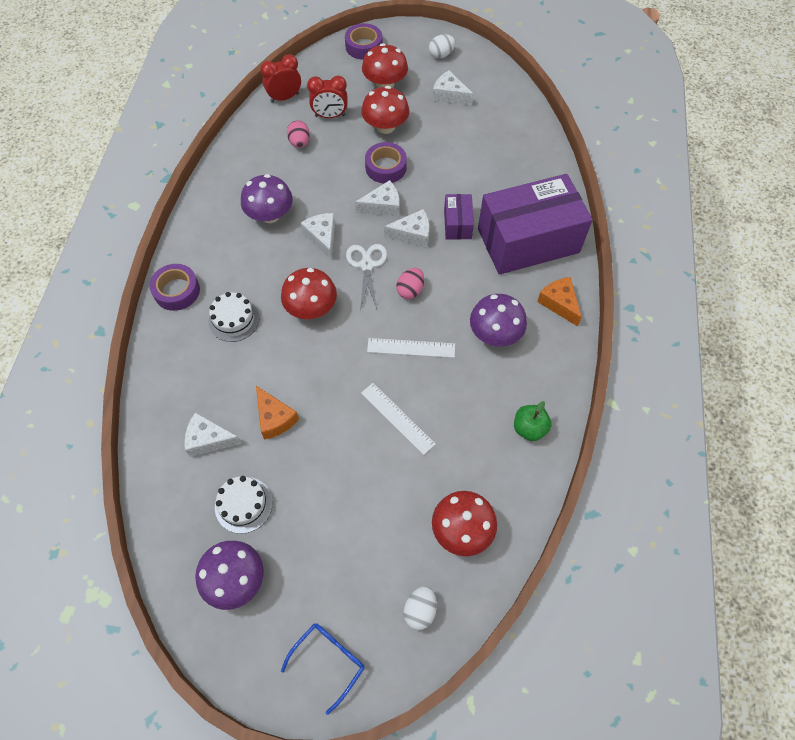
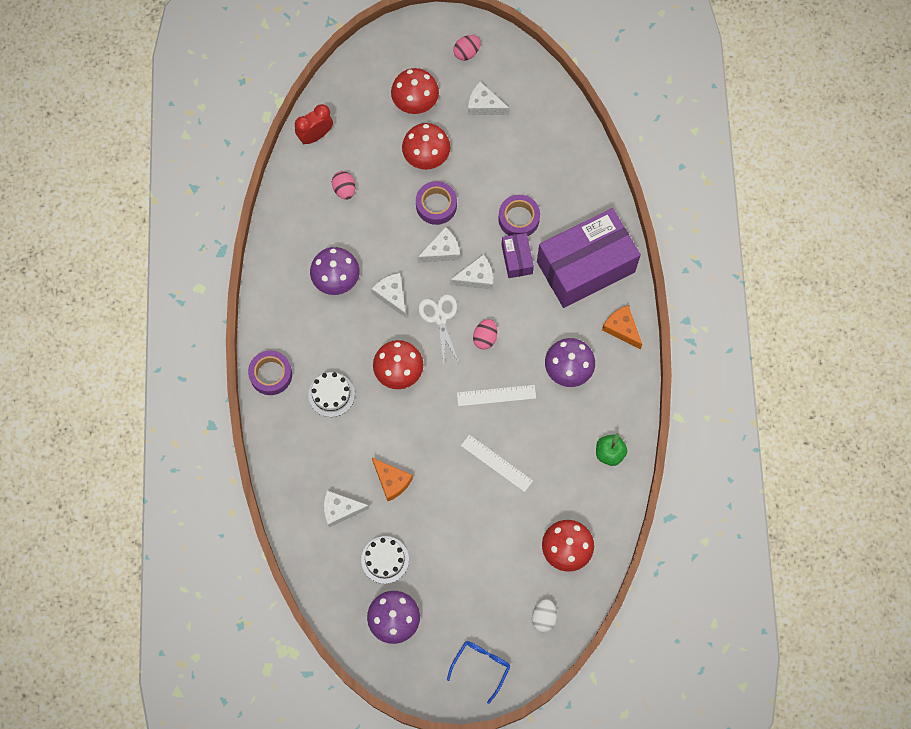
camera: 10 degrees left, 10 degrees up
red clock [307,76,348,118] -> none
purple tape [345,23,383,60] -> purple tape moved to [498,195,540,236]
white egg [429,34,455,59] -> pink egg [453,35,481,61]

